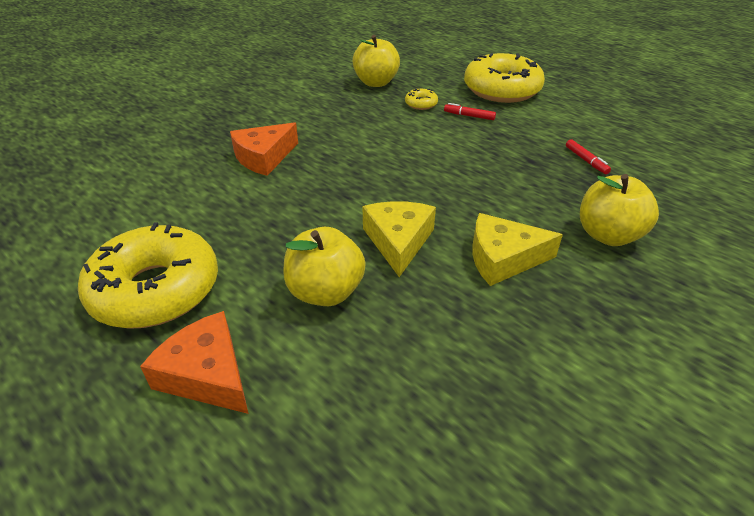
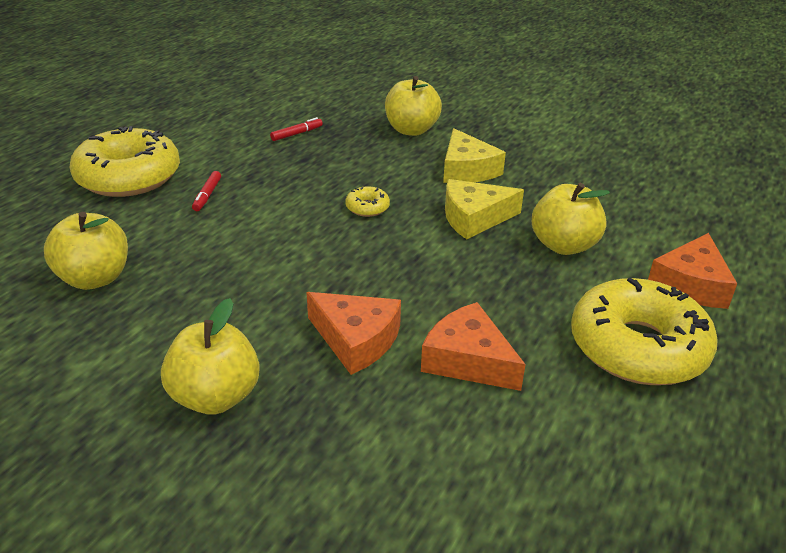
camera: 105 degrees left, 5 degrees down
yellow donut [405,89,438,110] -> yellow donut moved to [345,186,390,217]
none -> yellow apple [161,298,260,415]
none -> orange cheese [421,302,526,391]

